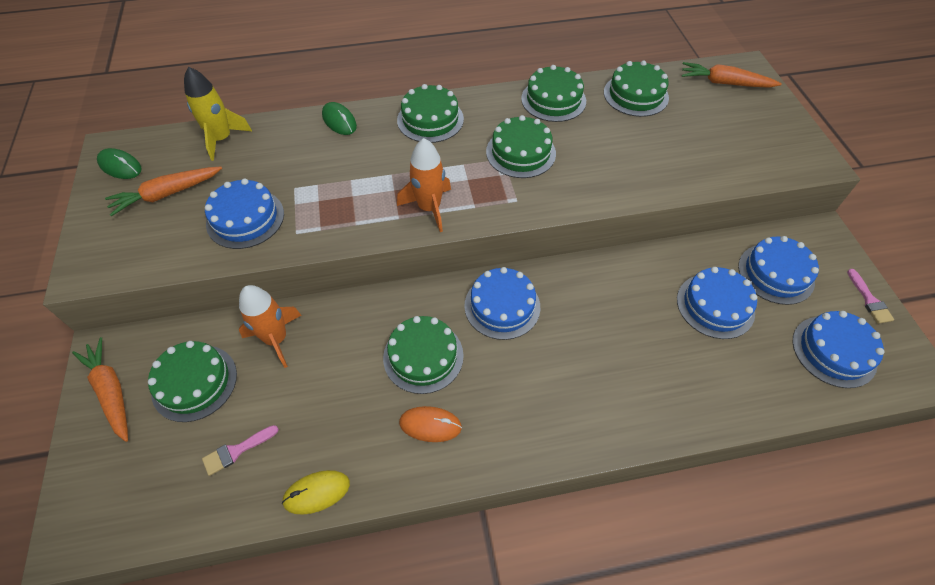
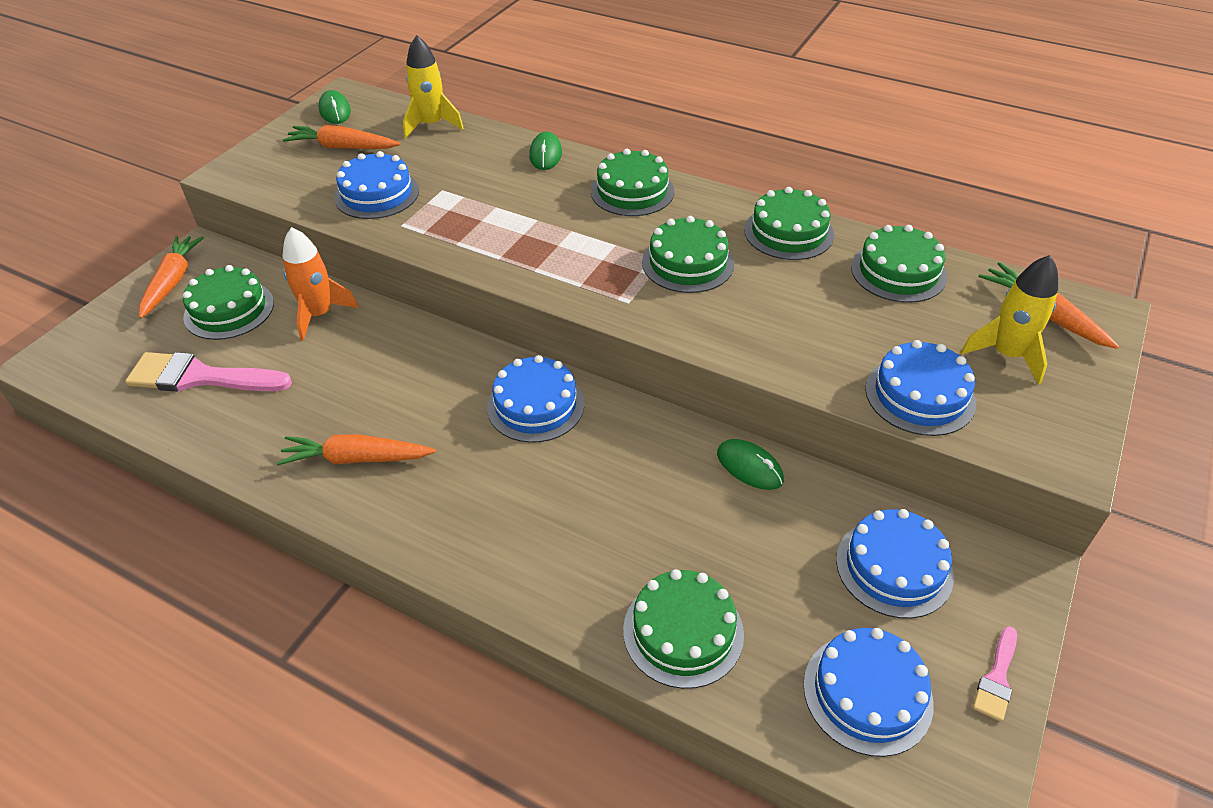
camera: 40 degrees right, 10 degrees down
pink brush [202,425,279,476] -> pink brush [125,352,292,392], size x2.01
yellow mouse [282,470,350,515] -> none
green cake [383,316,464,394] -> green cake moved to [623,569,744,689]
orange rocket [397,138,451,232] -> none
orange mouse [399,406,462,442] -> orange carrot [277,434,436,465]
blue cake [677,267,757,339] -> blue cake moved to [865,340,976,436]
none -> green mouse [717,439,784,490]
none -> yellow rocket [961,255,1058,384]

